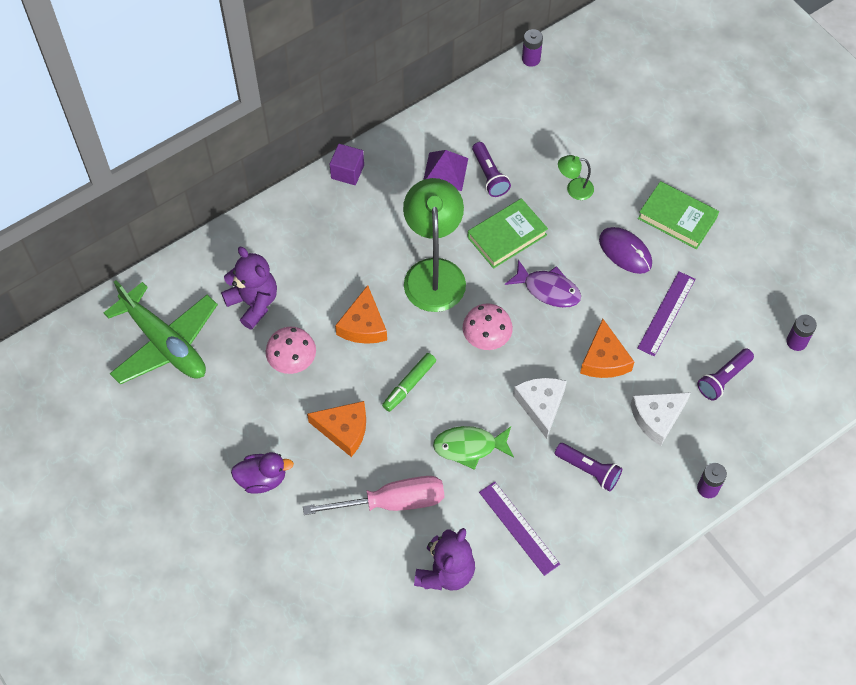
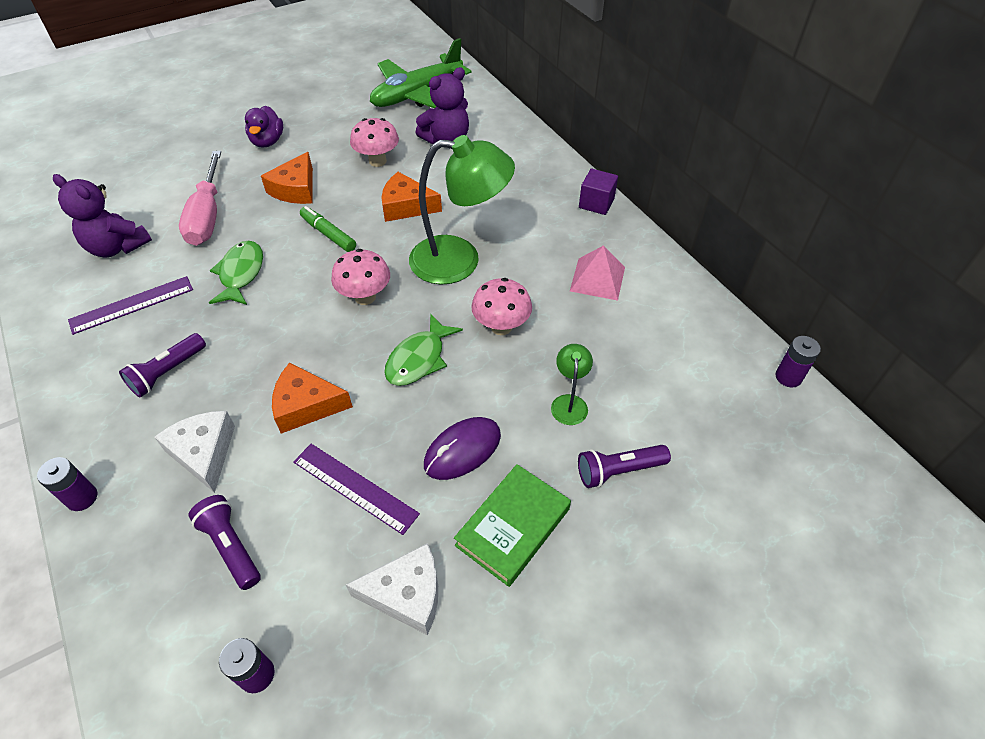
camera: 95 degrees right, 10 degrees down
purple pyramid [423,150,468,191] -> pink pyramid [570,245,625,301]
green book [468,198,548,268] -> pink mushroom [471,278,532,335]
purple flashlight [472,142,511,197] -> purple flashlight moved to [578,445,671,488]
purple fish [505,259,581,308] -> green fish [384,313,463,386]
white cheese [513,378,567,439] -> white cheese moved to [346,543,438,635]

